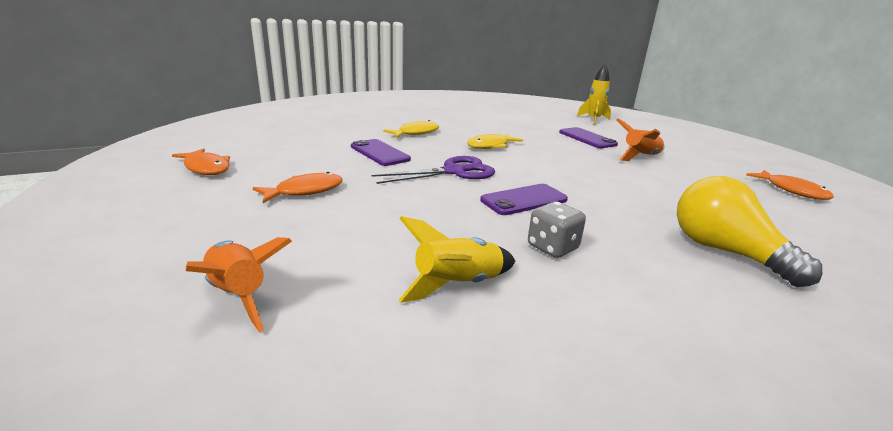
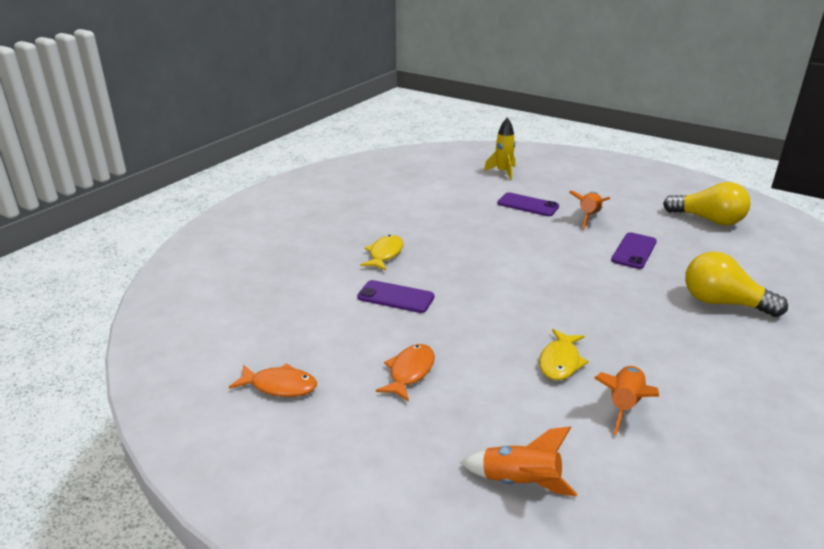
camera: 30 degrees left, 5 degrees up
purple scissors [372,156,495,184] -> none
yellow rocket [398,216,515,303] -> orange rocket [594,366,659,435]
yellow fish [467,133,523,149] -> yellow fish moved to [539,329,589,380]
purple phone [480,184,568,215] -> purple phone moved to [611,232,657,269]
grey dice [528,202,586,258] -> none
orange fish [746,170,834,200] -> yellow light bulb [663,182,751,225]

